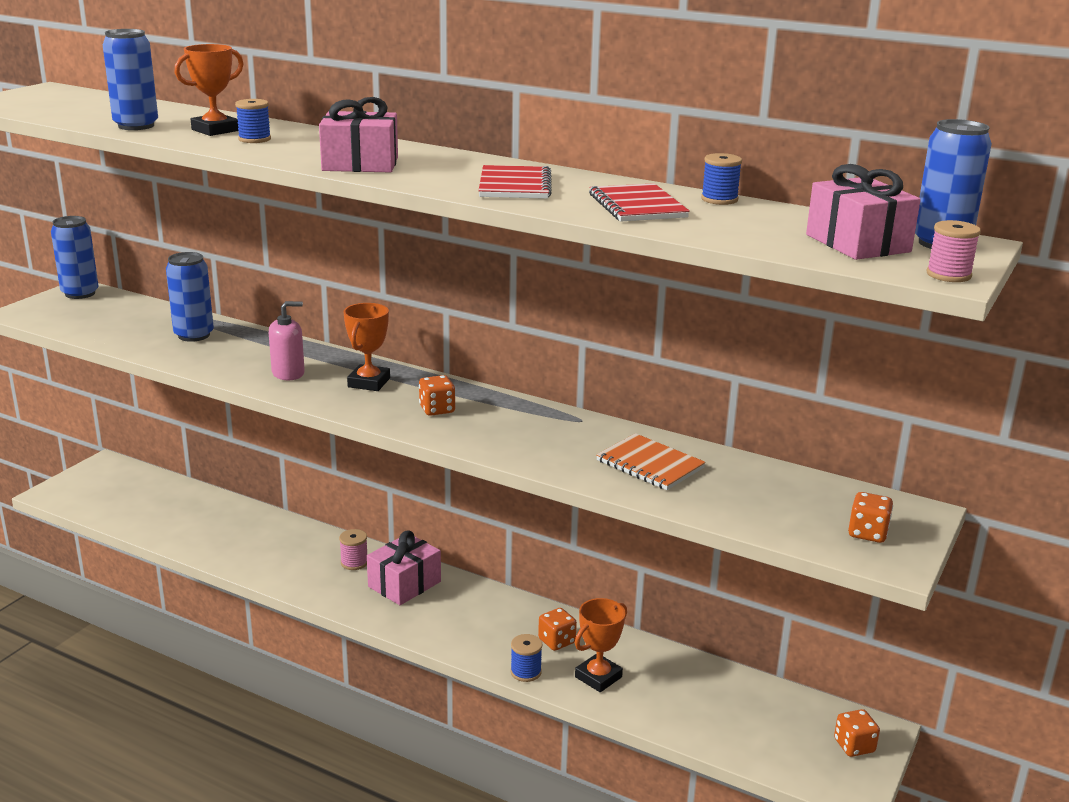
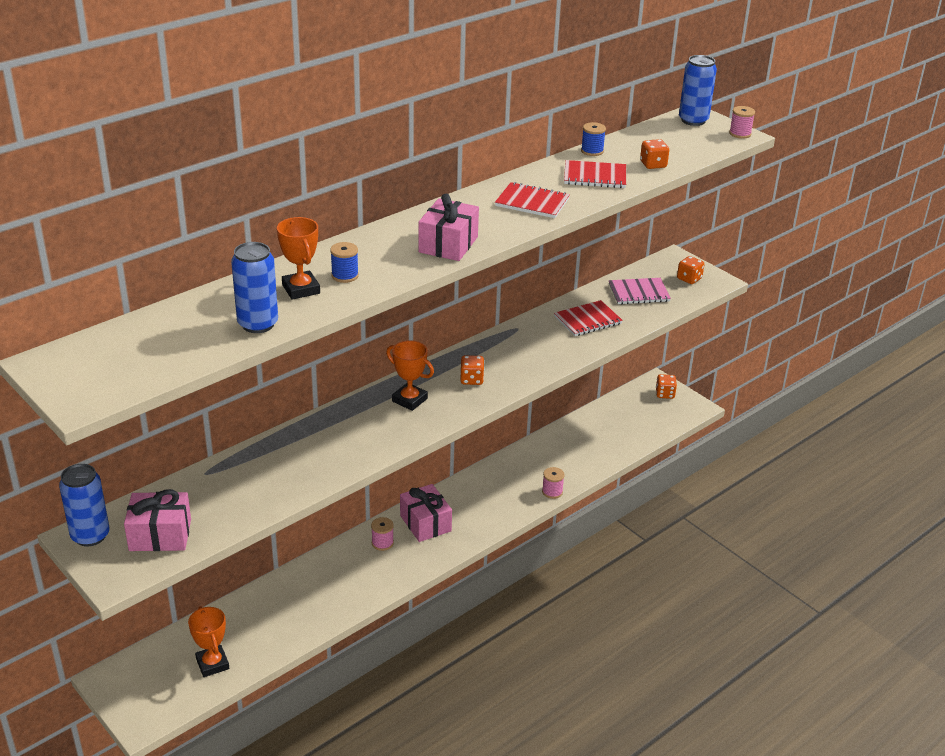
camera: 70 degrees left, 10 degrees up
blue can [166,252,214,342] -> none
pink soap dispenser [269,301,305,380] -> none
blue spool [510,634,542,682] -> pink spool [542,467,565,499]
orange dice [538,608,577,651] -> orange dice moved to [640,139,669,169]
orange trophy [575,598,627,692] -> orange trophy moved to [188,606,229,677]
orange notebook [596,433,706,490] -> red notebook [554,300,623,336]
pink gift [806,164,921,260] -> pink gift moved to [124,489,191,551]
none -> pink notebook [609,278,671,304]

